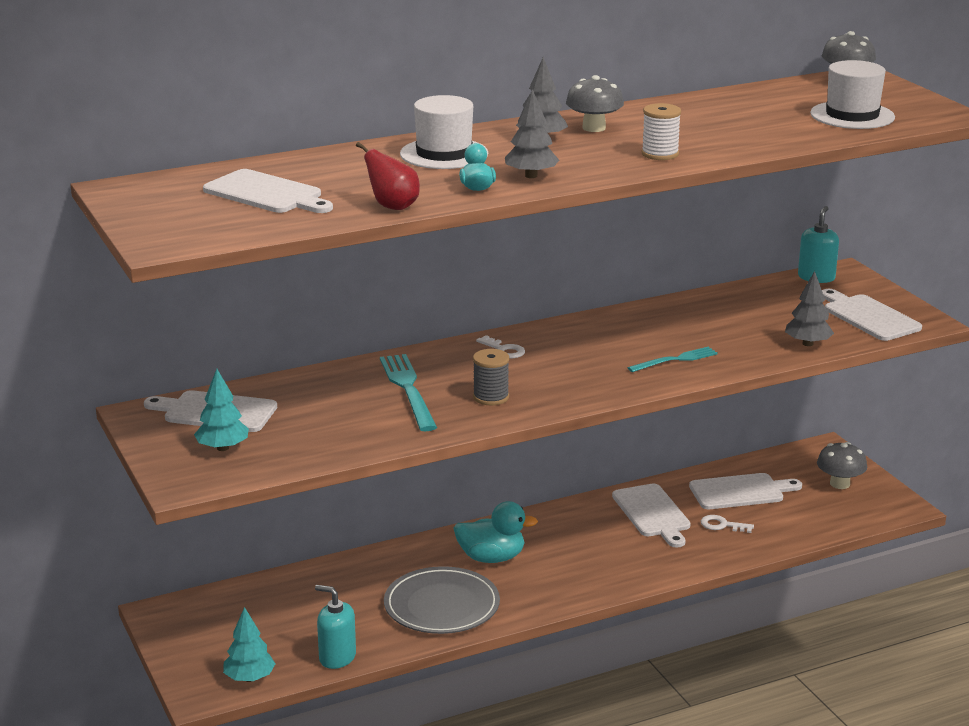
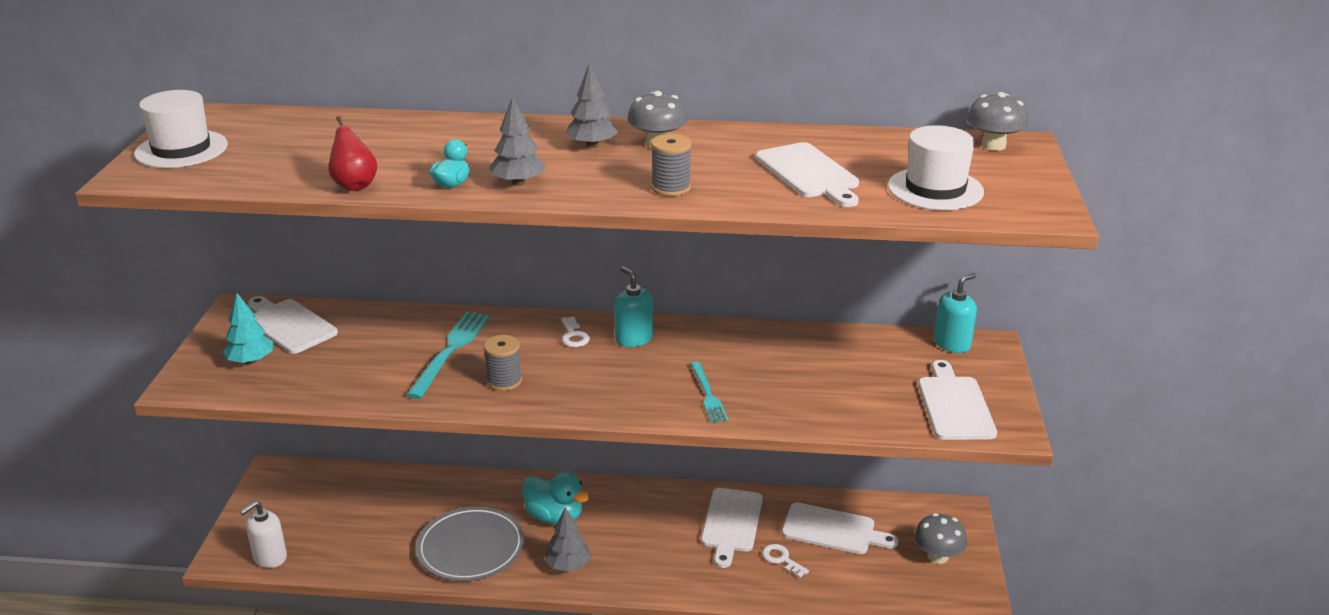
camera: 30 degrees right, 5 degrees up
white cutting board [203,169,333,213] -> white cutting board moved to [756,142,859,207]
turquoise tree [223,607,276,682] -> white soap dispenser [240,501,287,568]
turquoise soap dispenser [315,585,356,669] -> turquoise soap dispenser moved to [614,266,653,347]
white hat [400,95,488,169] -> white hat moved to [134,90,228,168]
turquoise fork [628,347,718,372] -> turquoise fork turned 75 degrees clockwise [690,361,729,423]
white spool [642,103,681,160] -> grey spool [651,134,692,196]
grey tree [785,271,834,346] -> grey tree moved to [545,507,591,572]

